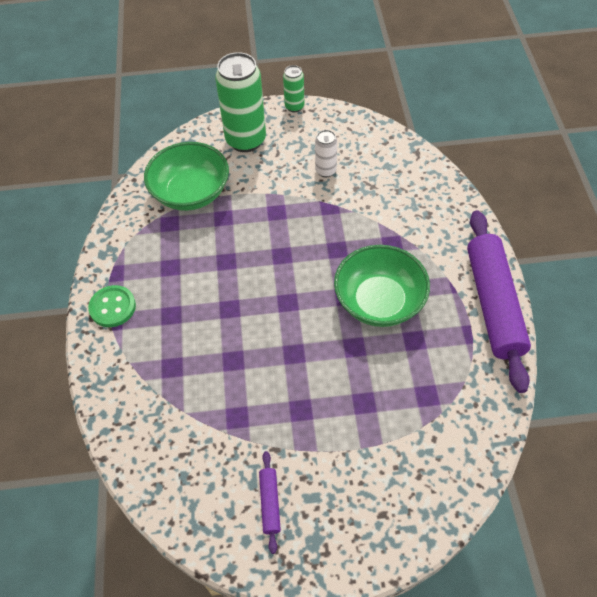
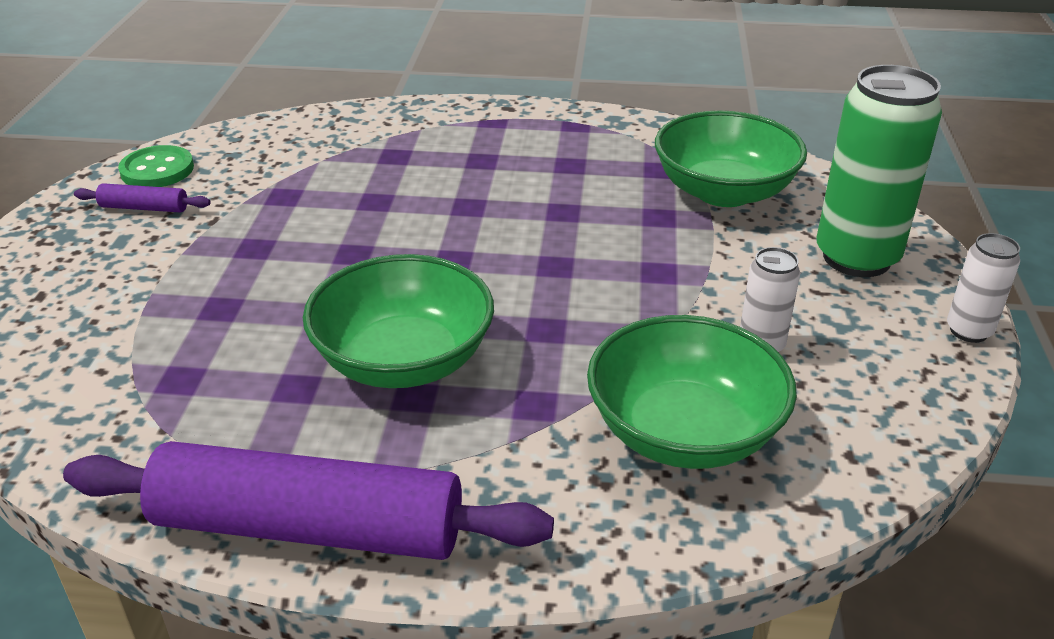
camera: 100 degrees right, 20 degrees down
green button [88,285,136,327] -> green button moved to [118,145,194,187]
green can [283,65,304,112] -> white can [947,233,1020,343]
none -> green bowl [587,315,797,469]

